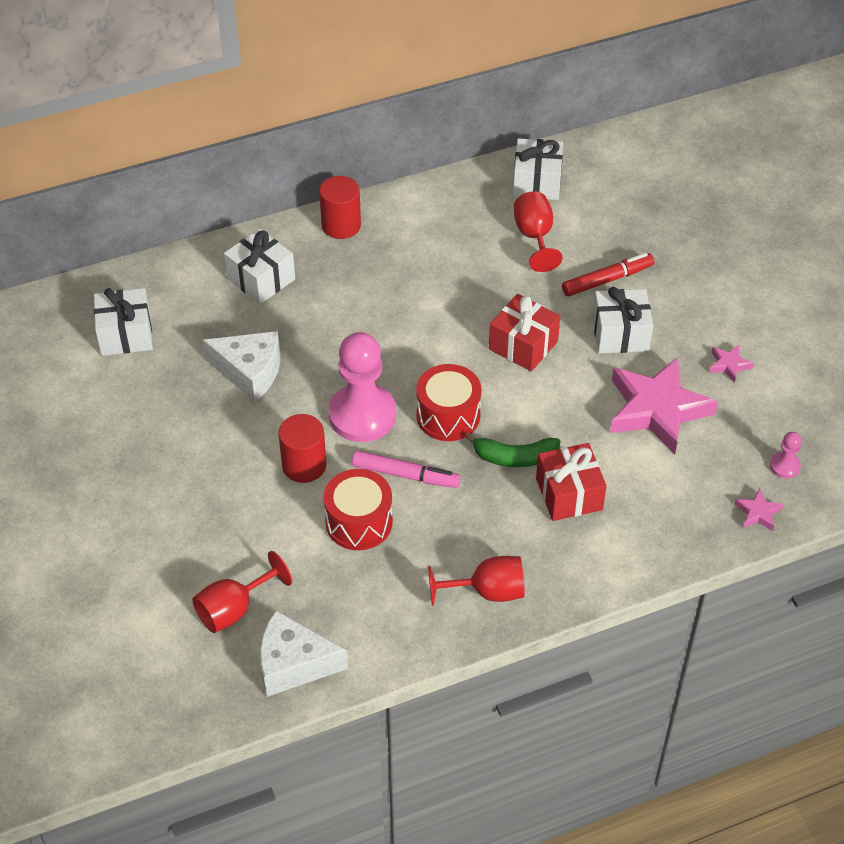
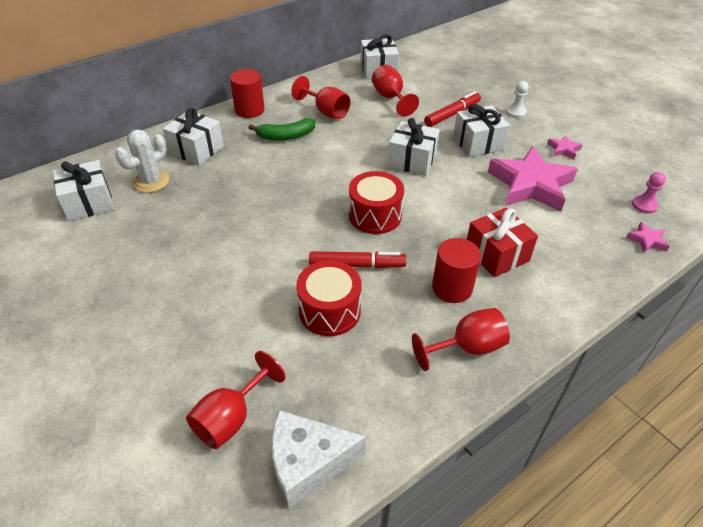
camera: 15 degrees left, 5 degrees down
white cheese [203,331,280,402] -> none
red cylinder [278,414,327,483] -> red cylinder moved to [432,238,481,303]
pink pawn [329,332,396,442] -> none
pink marker [352,451,461,488] -> red marker [309,251,407,268]
green banana [465,432,561,467] -> green banana moved to [248,118,315,141]
red gift [489,294,560,371] -> white gift [388,118,440,176]
none -> white cactus [115,130,169,193]
none -> red goblet [291,76,351,119]
none -> white pawn [506,81,529,118]

